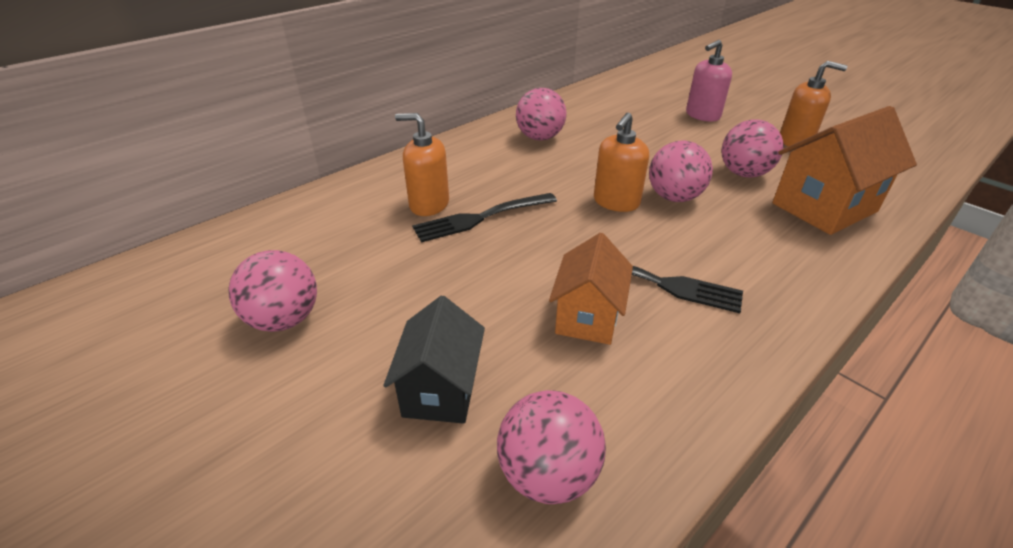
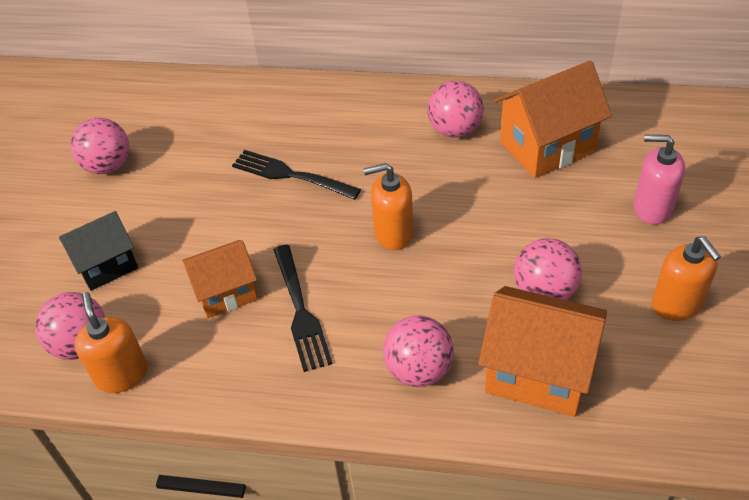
camera: 55 degrees right, 10 degrees up
orange soap dispenser [395,113,449,216] -> orange soap dispenser moved to [74,292,148,393]
pink ball [649,141,713,202] -> pink ball moved to [383,315,454,387]
none -> orange house [494,61,612,178]

